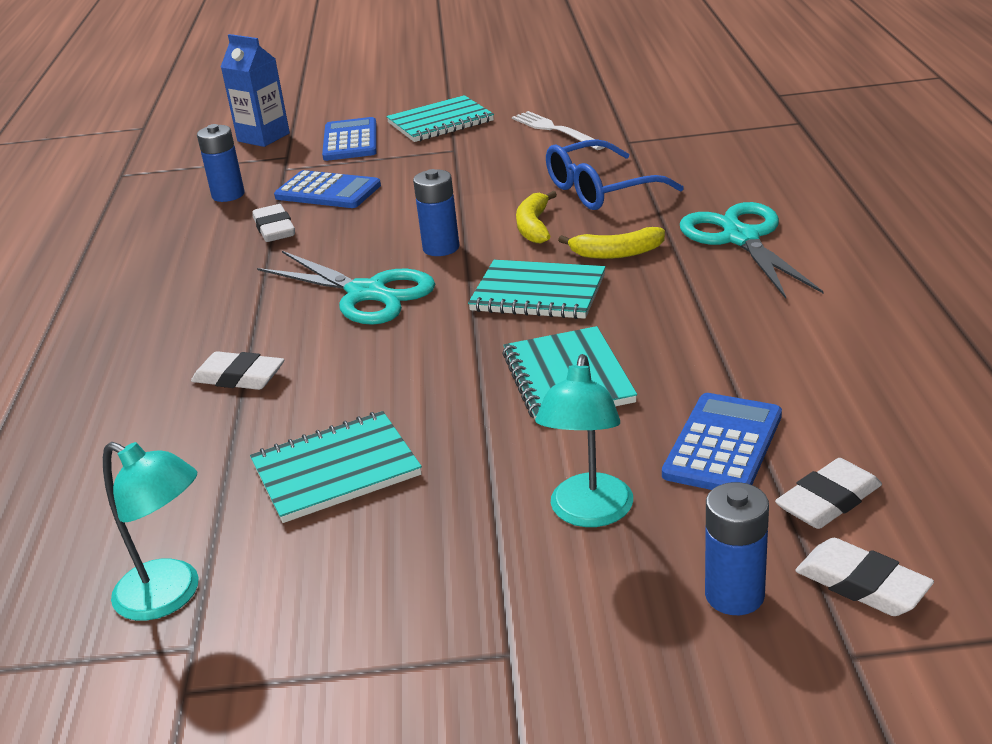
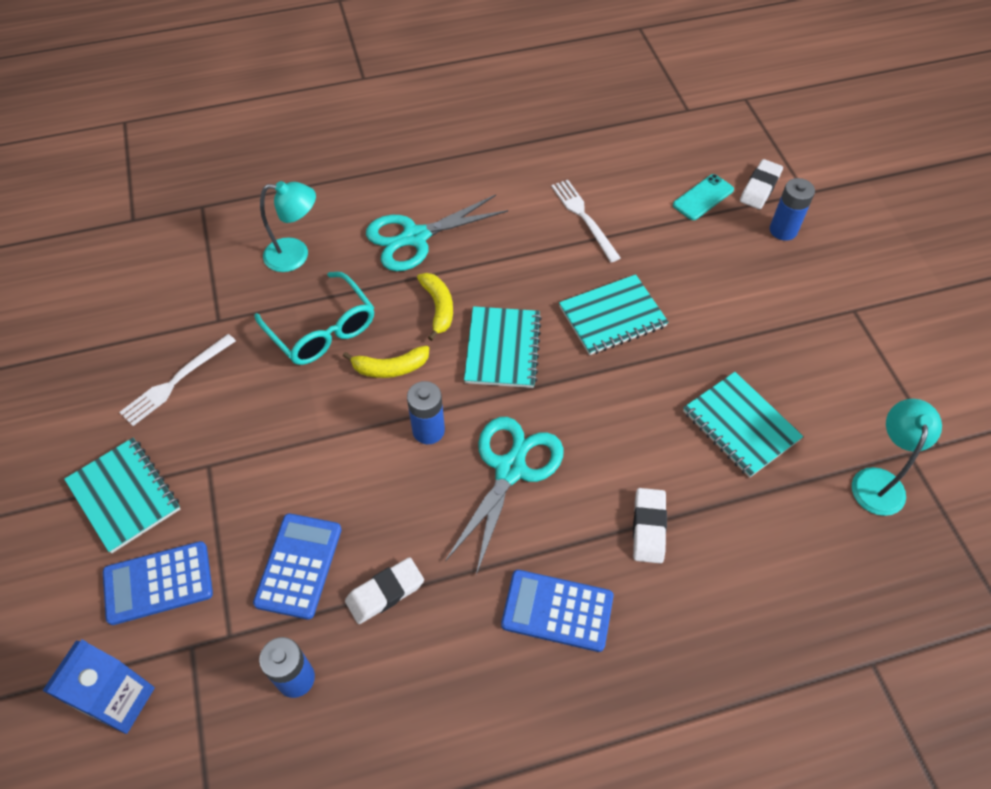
camera: 105 degrees left, 25 degrees up
turquoise lamp [535,354,633,527] -> turquoise lamp moved to [260,181,316,272]
blue glasses [546,139,684,210] -> turquoise glasses [254,272,374,365]
blue calculator [662,393,782,490] -> blue calculator moved to [501,570,613,652]
white eraser [775,458,882,529] -> turquoise phone [673,174,734,220]
none -> white fork [551,180,621,262]

